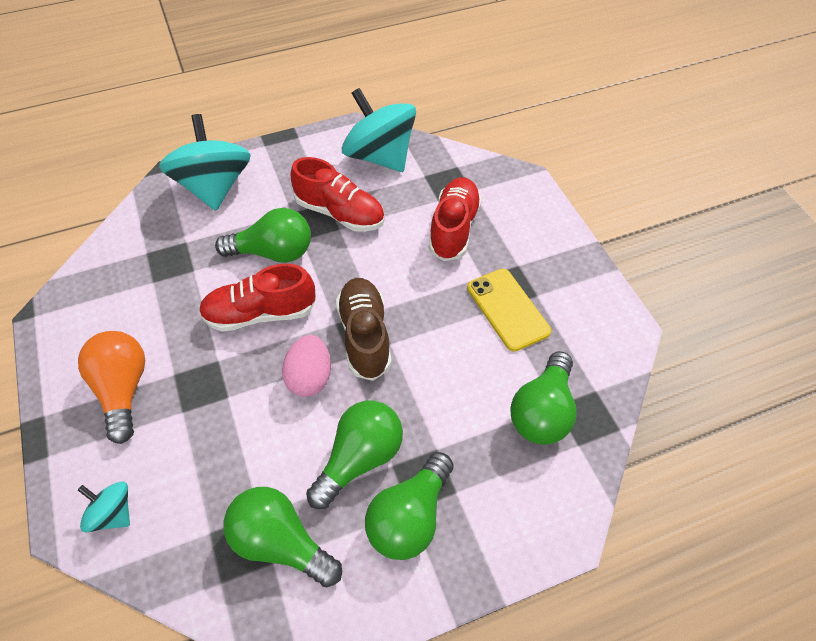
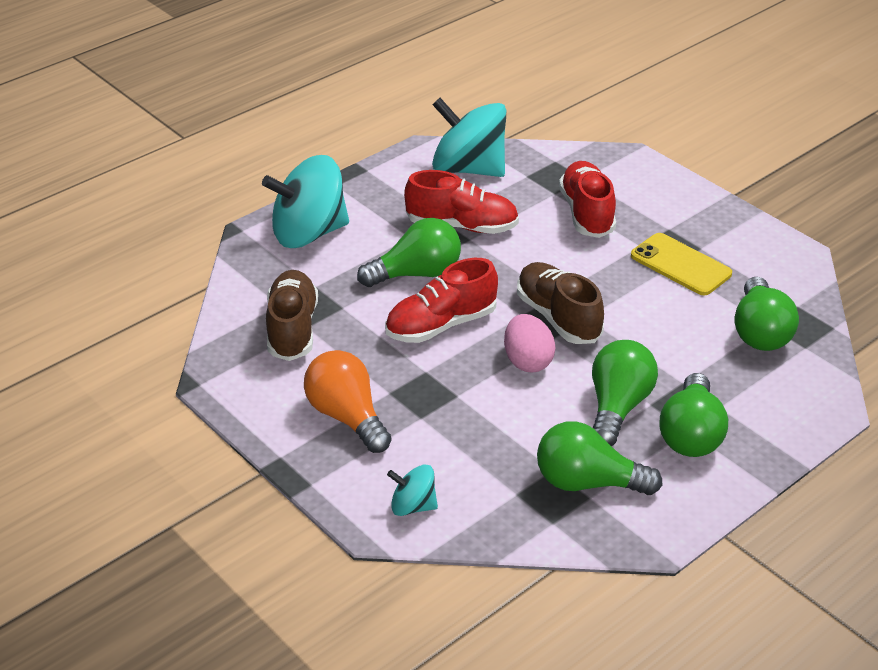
camera: 20 degrees left, 15 degrees down
turquoise spinning top [159,114,251,211] -> turquoise spinning top turned 75 degrees counterclockwise [262,155,349,248]
none -> brown shoe [266,270,318,361]

